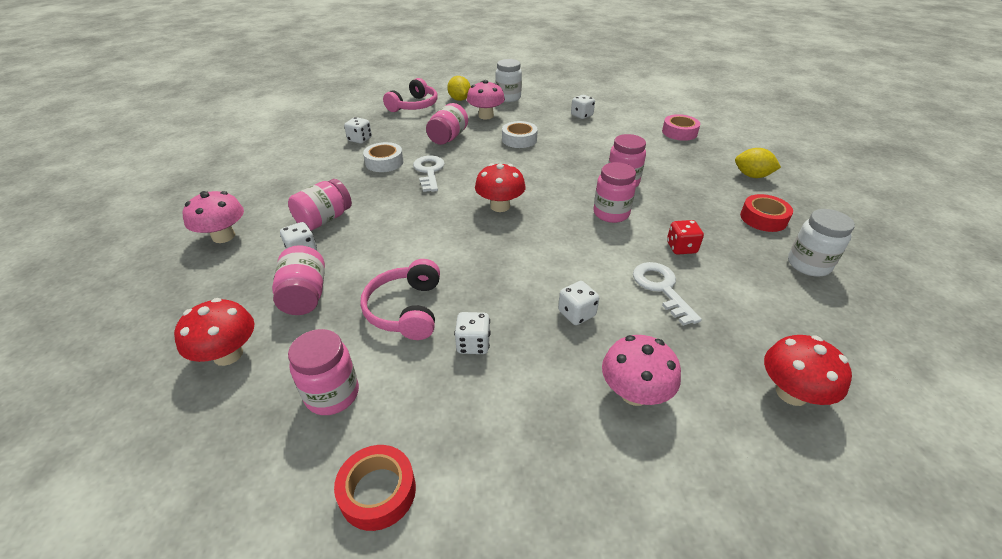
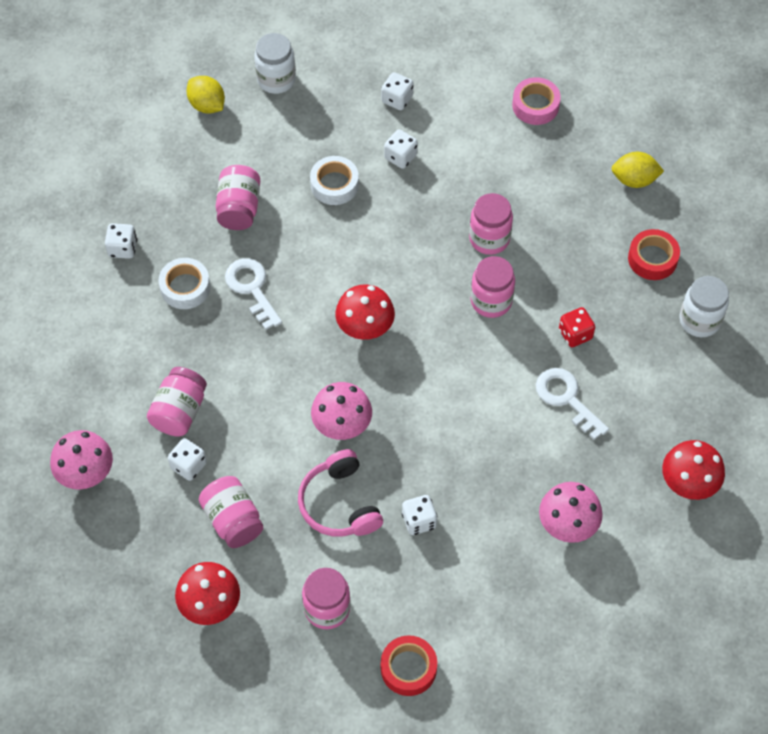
camera: 20 degrees left, 20 degrees up
pink headphones [383,78,438,112] -> none
pink mushroom [467,80,505,120] -> pink mushroom moved to [311,382,372,440]
white dice [558,281,599,325] -> white dice moved to [384,129,418,169]

